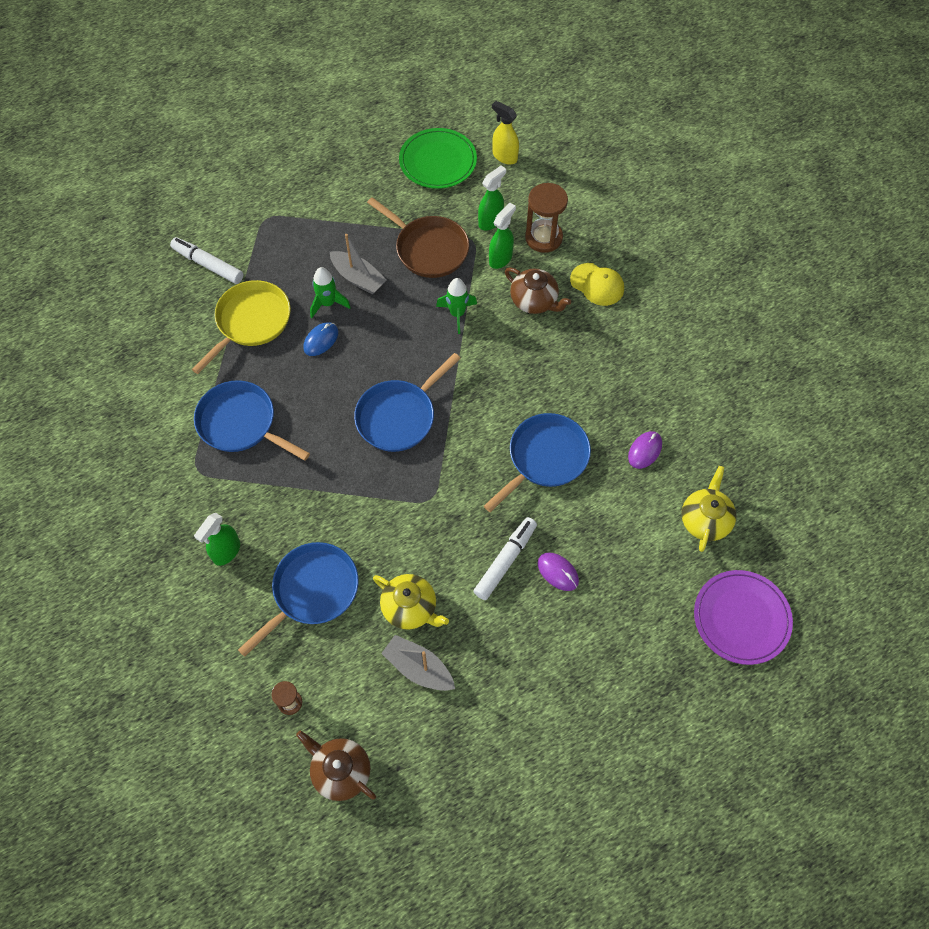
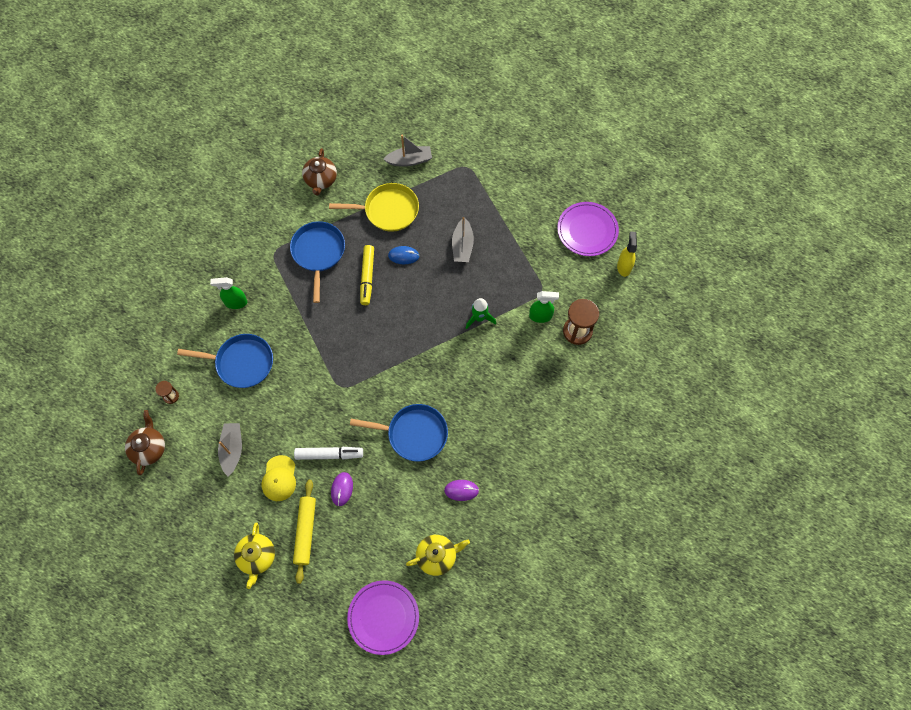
camera: 55 degrees right, 5 degrees up
white marker [170,237,243,284] -> grey boat [383,135,432,167]
green rocket [310,267,351,318] -> none
blue pan [354,353,461,452] -> none
brown pan [367,197,469,278] -> none
yellow teapot [373,574,449,630] -> yellow teapot moved to [234,523,275,589]
green plate [399,128,477,189] -> purple plate [557,202,619,256]
green spray bottle [478,165,506,230] -> none
brown teapot [505,267,571,314] -> brown teapot moved to [302,148,337,195]
yellow cap [570,263,624,306] -> yellow cap moved to [262,455,296,501]
none -> yellow rolling pin [293,480,316,584]
none -> yellow marker [360,245,374,305]

